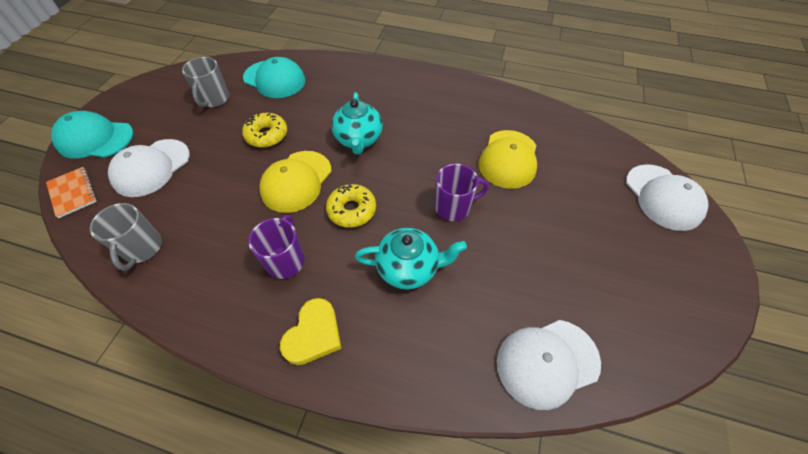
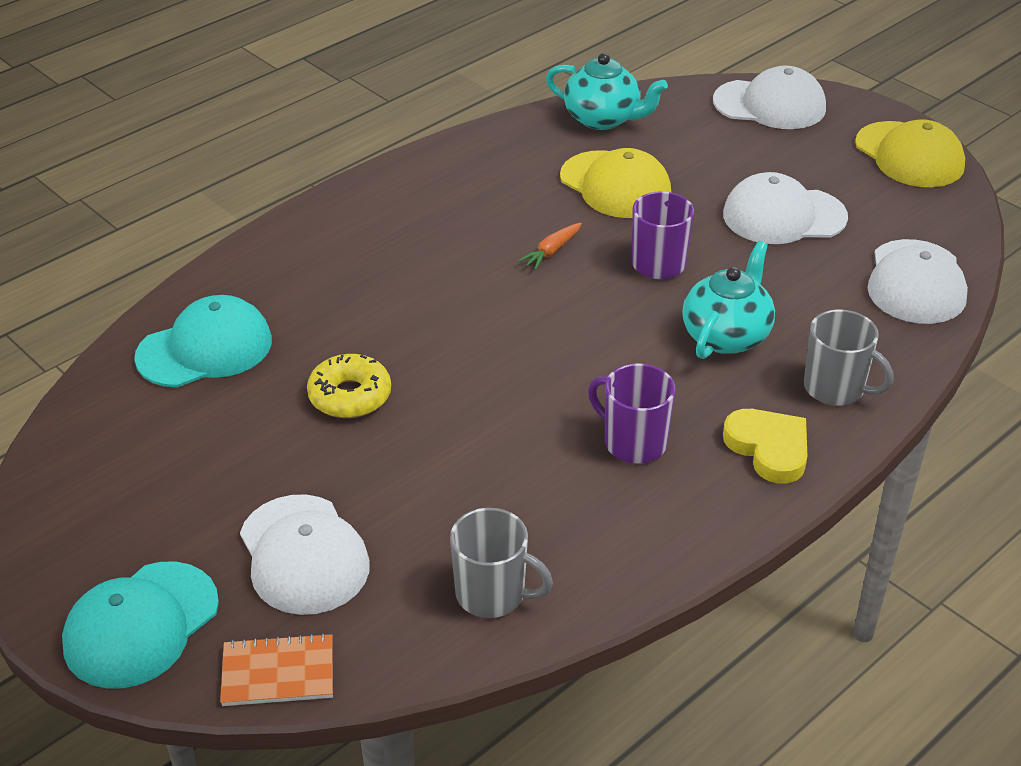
camera: 60 degrees left, 15 degrees down
grey mug [182,57,229,107] -> grey mug moved to [804,309,894,406]
yellow cap [259,151,331,213] -> yellow cap moved to [855,119,965,187]
yellow donut [326,184,376,228] -> none
turquoise teapot [331,92,383,154] -> turquoise teapot moved to [546,53,668,130]
none -> orange carrot [518,223,582,270]
none -> white cap [723,172,848,244]

